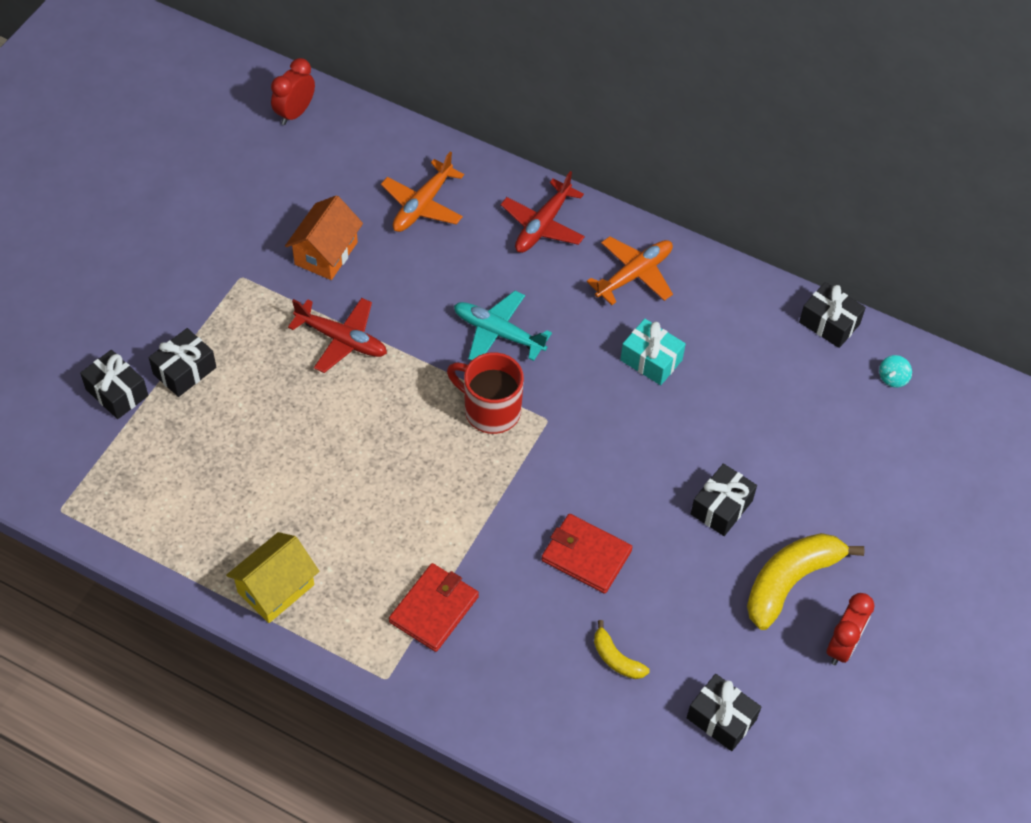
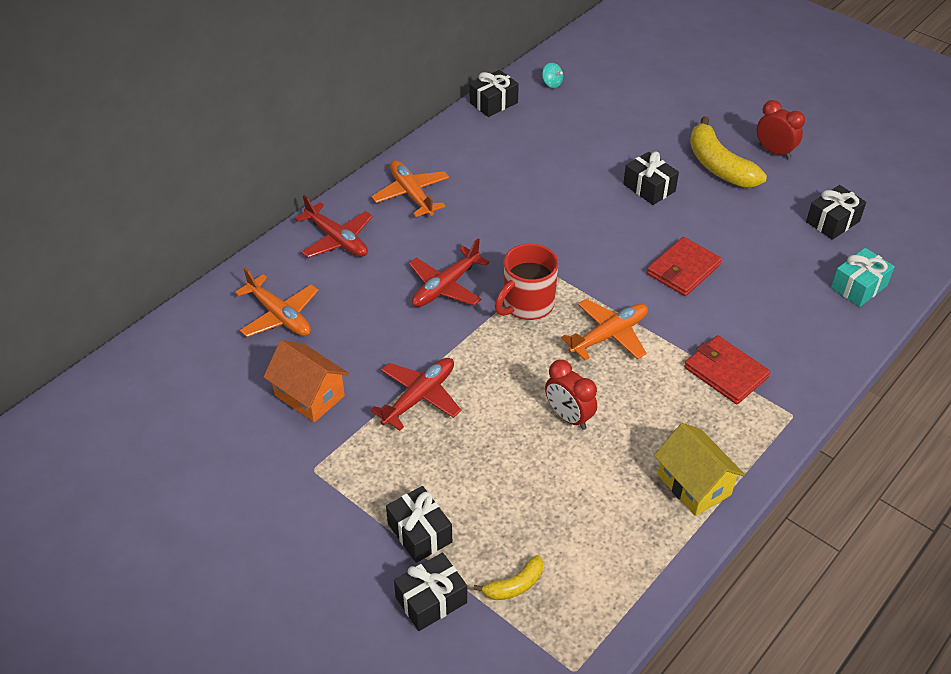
camera: 75 degrees left, 10 degrees down
red clock [271,58,315,125] -> red clock moved to [545,360,597,430]
turquoise plane [454,291,552,361] -> red plane [409,239,490,307]
yellow banana [594,620,650,679] -> yellow banana moved to [473,555,543,600]
turquoise gift [620,319,686,385] -> turquoise gift moved to [831,248,895,307]
none -> orange plane [561,299,648,360]

